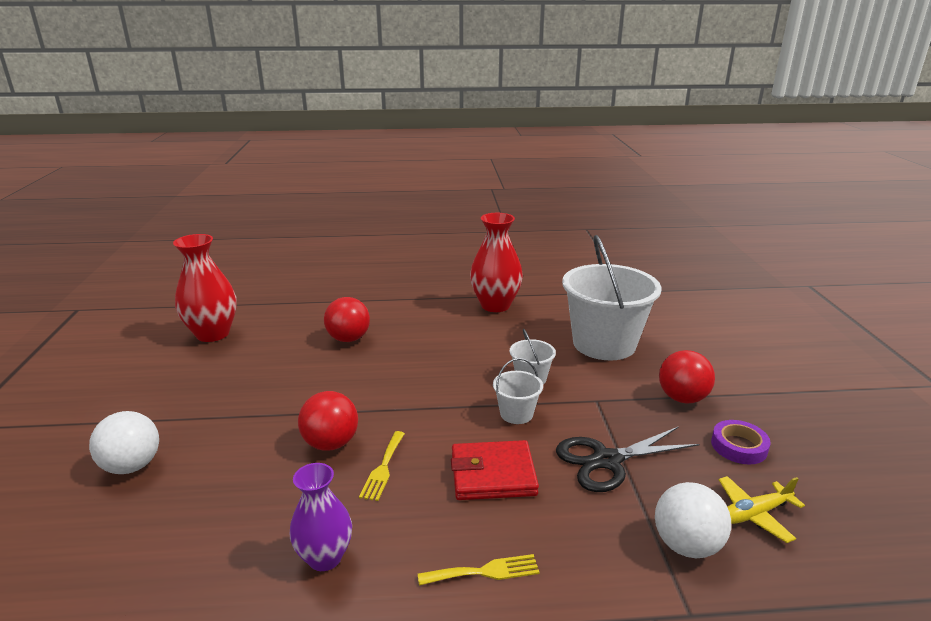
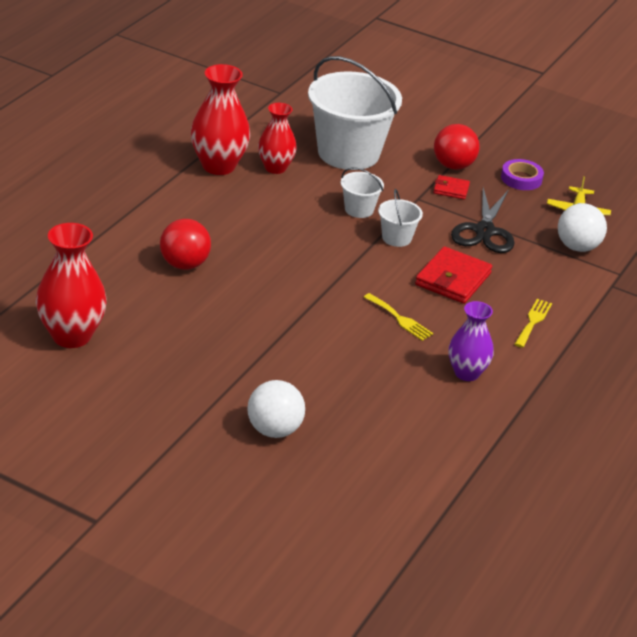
camera: 60 degrees left, 10 degrees up
red ball [298,391,358,451] -> none
none -> red vase [258,103,297,174]
none -> red wallet [433,175,470,199]

